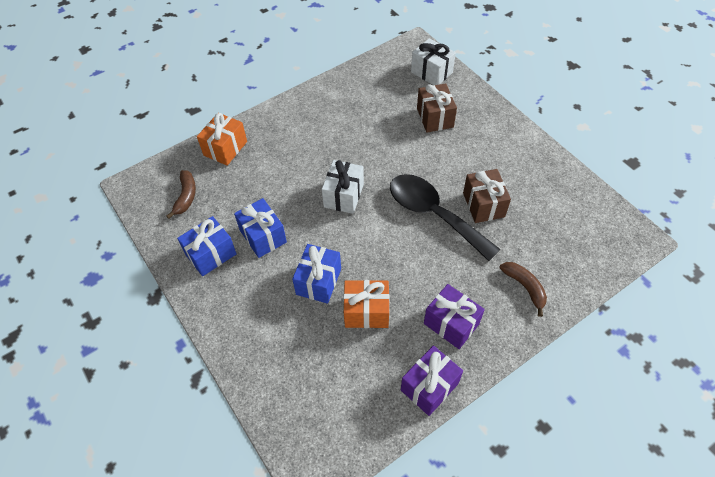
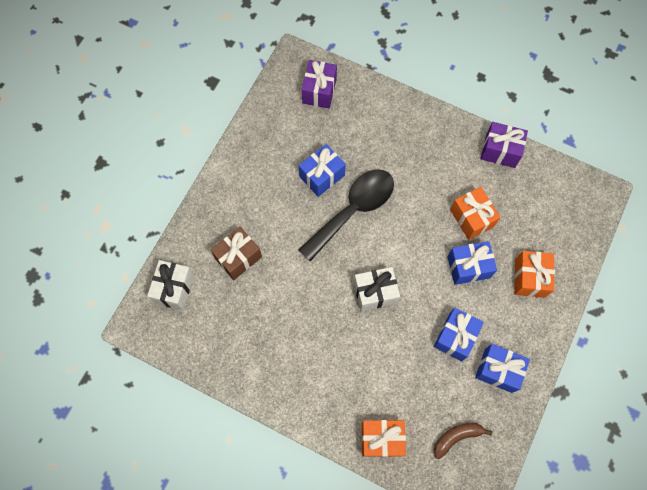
camera: 120 degrees left, 15 degrees up
black spoon [390,174,500,261] -> black spoon turned 150 degrees counterclockwise [299,169,394,261]
purple gift [424,284,485,349] -> purple gift moved to [302,60,337,108]
brown gift [463,169,511,223] -> blue gift [299,144,346,197]
brown banana [499,262,547,317] -> none
none -> orange gift [514,251,555,298]

